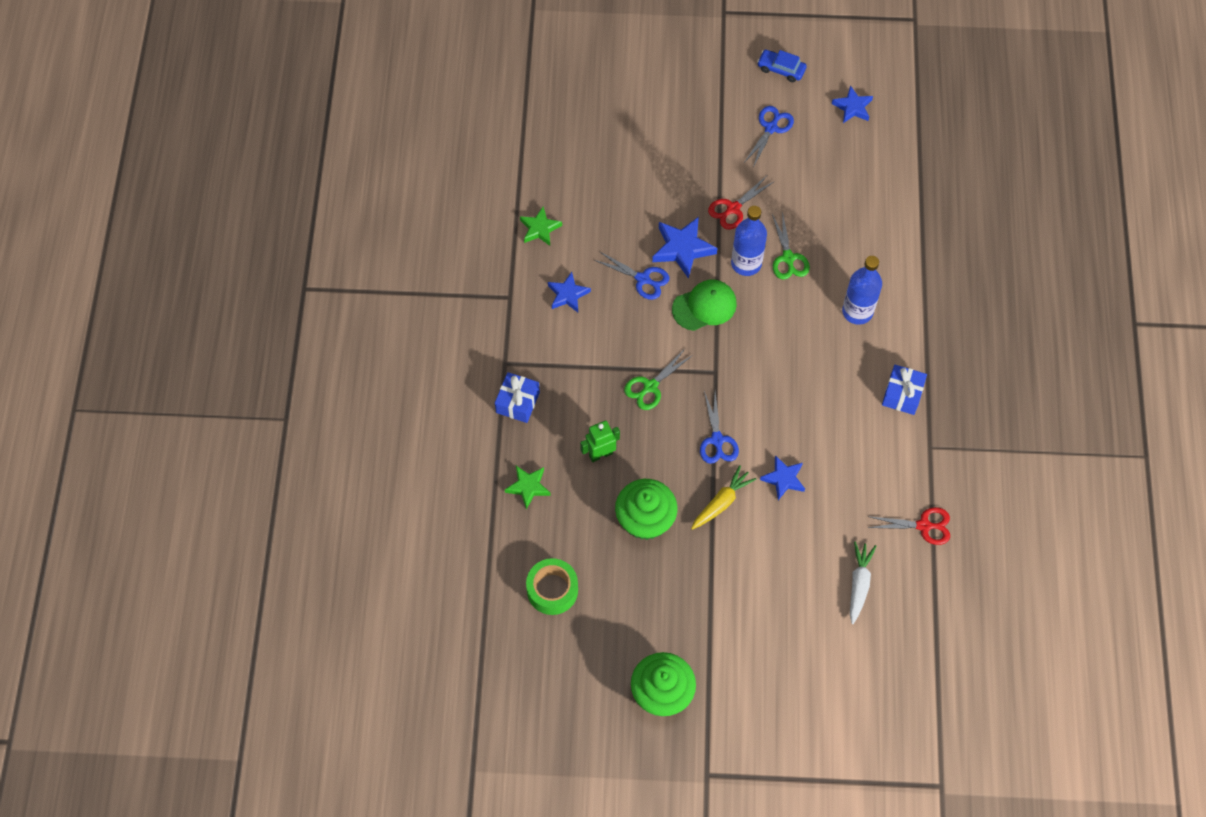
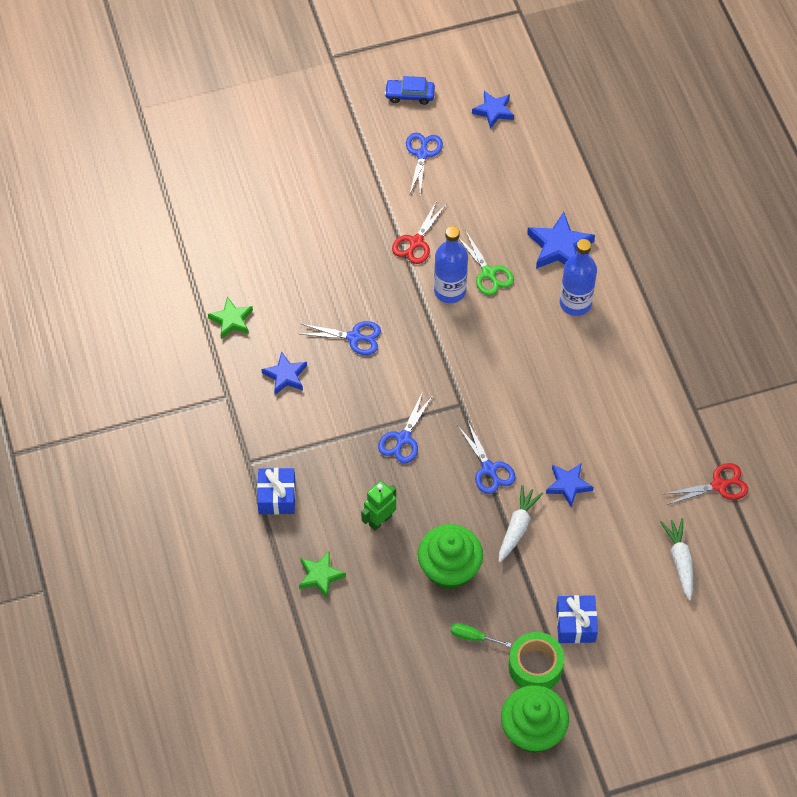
camera: 20 degrees left, 5 degrees down
green tape [526,558,578,615] -> green tape moved to [508,632,565,689]
green scissors [624,349,693,410] -> blue scissors [378,392,433,463]
blue star [652,217,717,279] -> blue star moved to [527,212,595,269]
green cap [672,280,737,331] -> none
yellow carrot [691,465,756,530] -> white carrot [499,485,543,562]
blue gift [882,365,927,415] -> blue gift moved to [556,595,598,643]
none -> green screwdriver [451,623,511,647]

